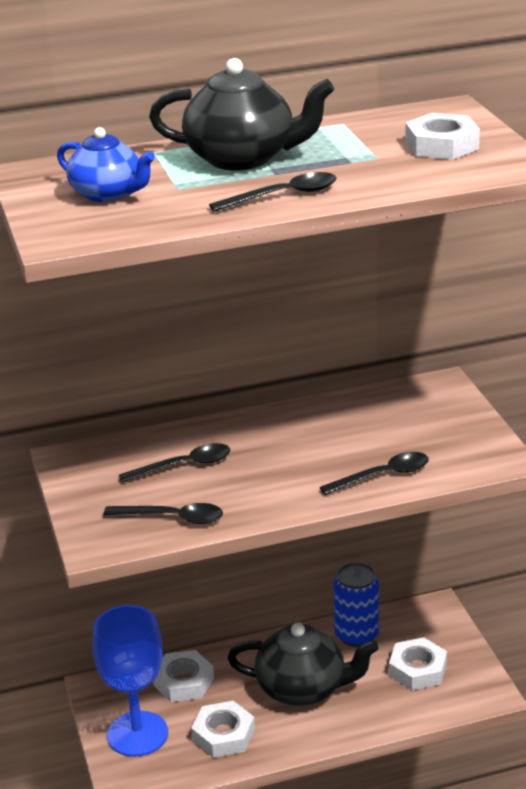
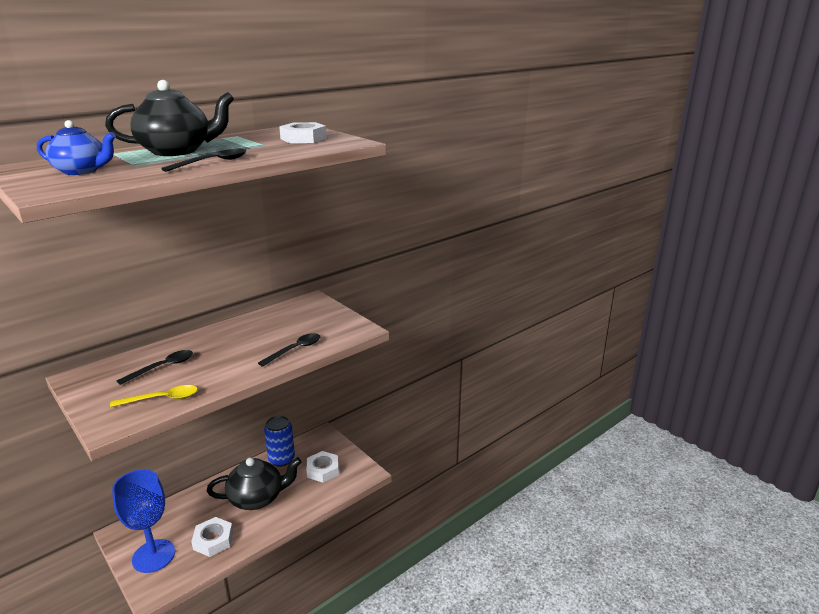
camera: 25 degrees left, 5 degrees down
black spoon [104,503,223,524] -> yellow spoon [110,385,198,407]
white nut [153,650,214,702] -> none

